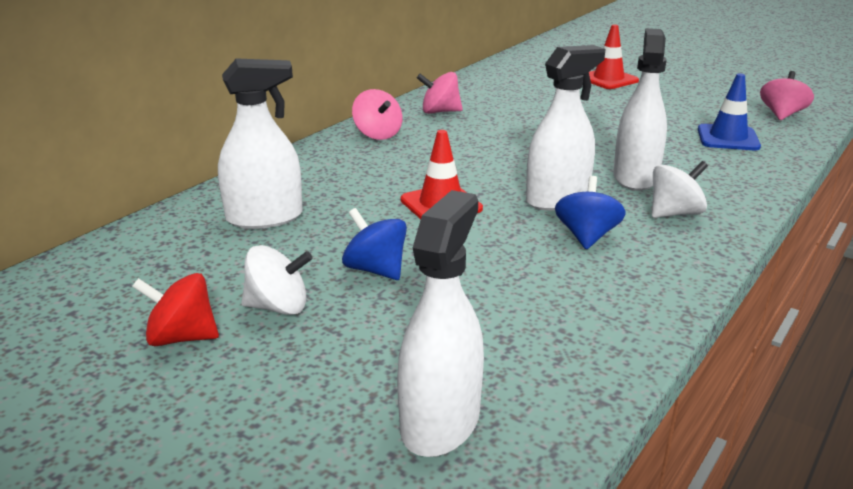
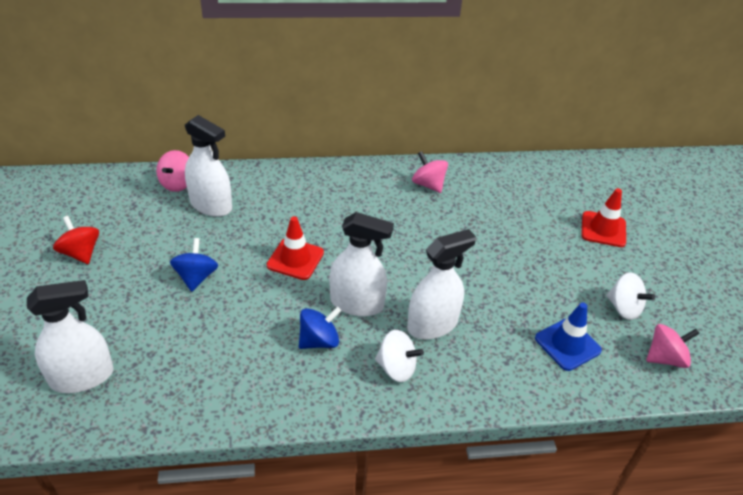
camera: 45 degrees right, 15 degrees up
white spinning top [242,245,313,315] -> white spinning top moved to [606,272,655,320]
pink spinning top [352,89,402,140] -> pink spinning top moved to [156,150,189,192]

